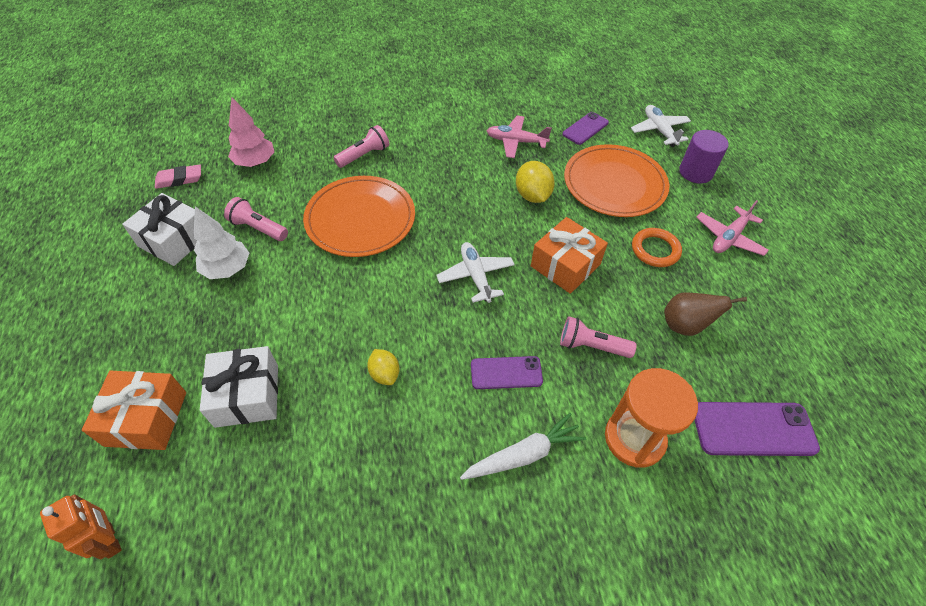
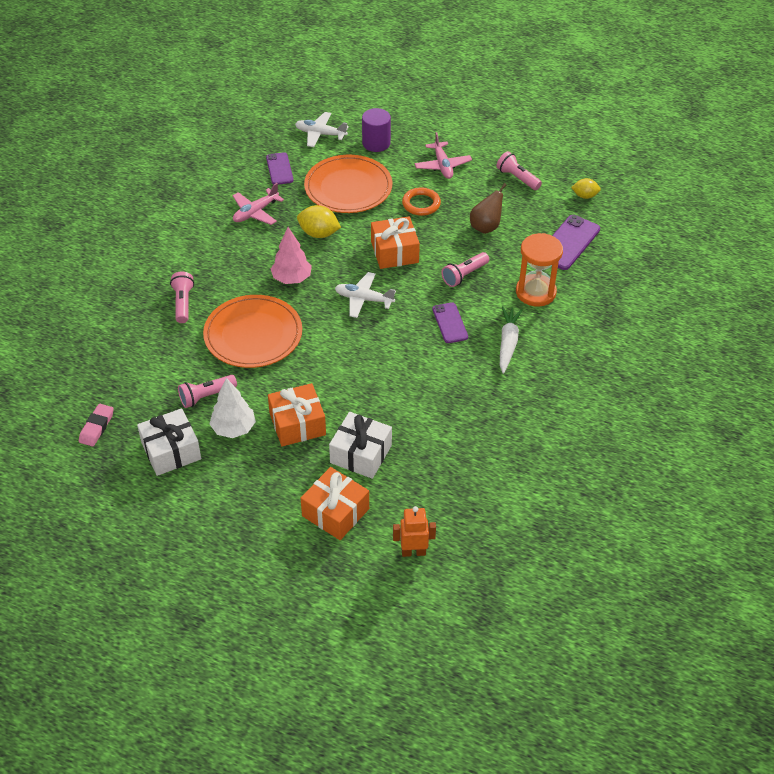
camera: 55 degrees left, 5 degrees down
pink tree [228,97,274,167] -> pink tree moved to [271,227,312,284]
yellow lemon [367,349,399,385] -> yellow lemon moved to [571,178,601,199]
purple phone [471,356,543,389] -> purple phone turned 45 degrees counterclockwise [432,302,468,343]
none -> orange gift [268,383,326,446]
none -> pink flashlight [496,151,542,190]

